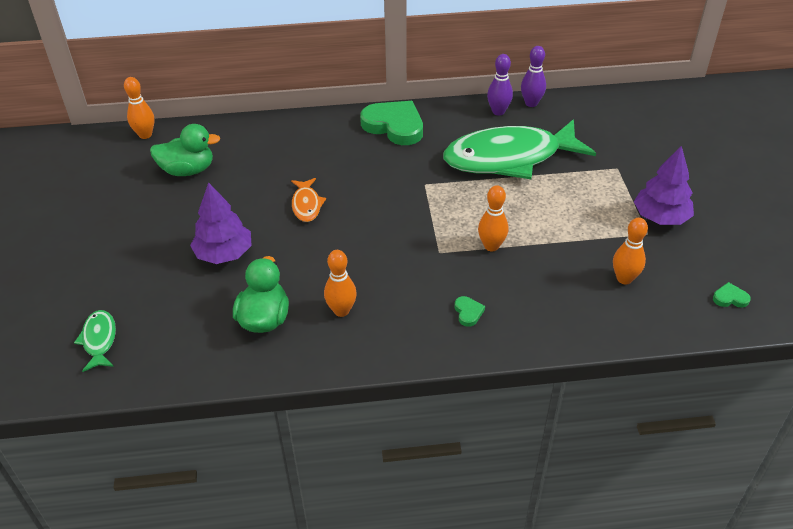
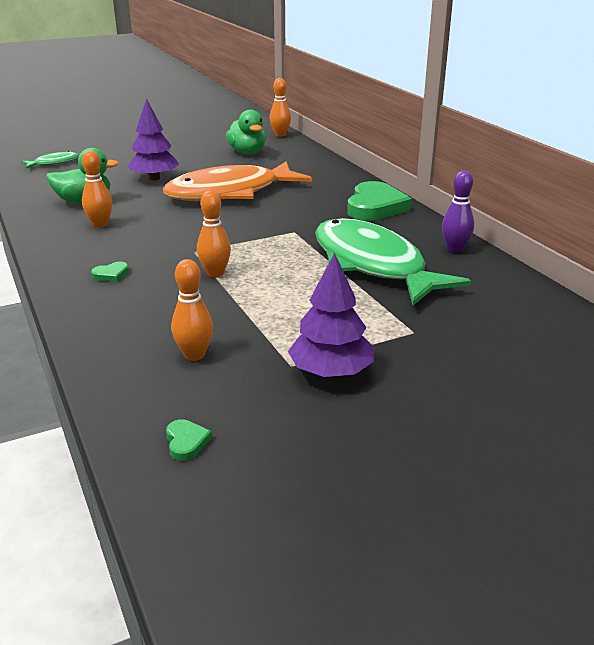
camera: 70 degrees right, 15 degrees down
orange fish [291,178,326,222] -> orange fish [163,161,312,201], size x2.40
purple bowling pin [521,46,546,107] -> none

